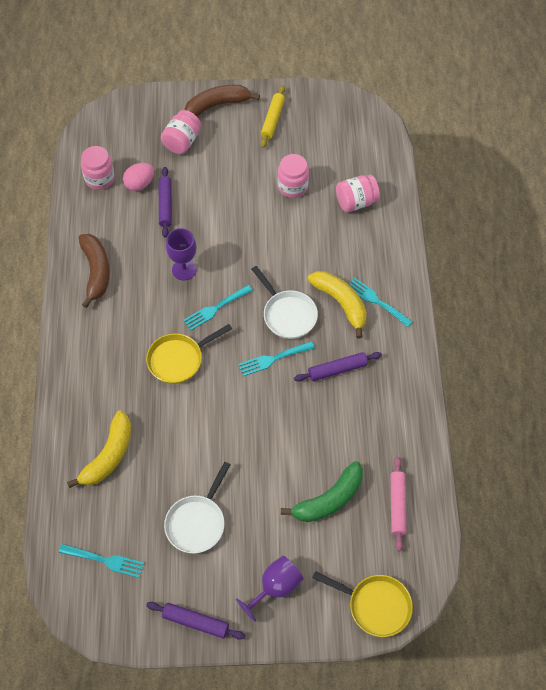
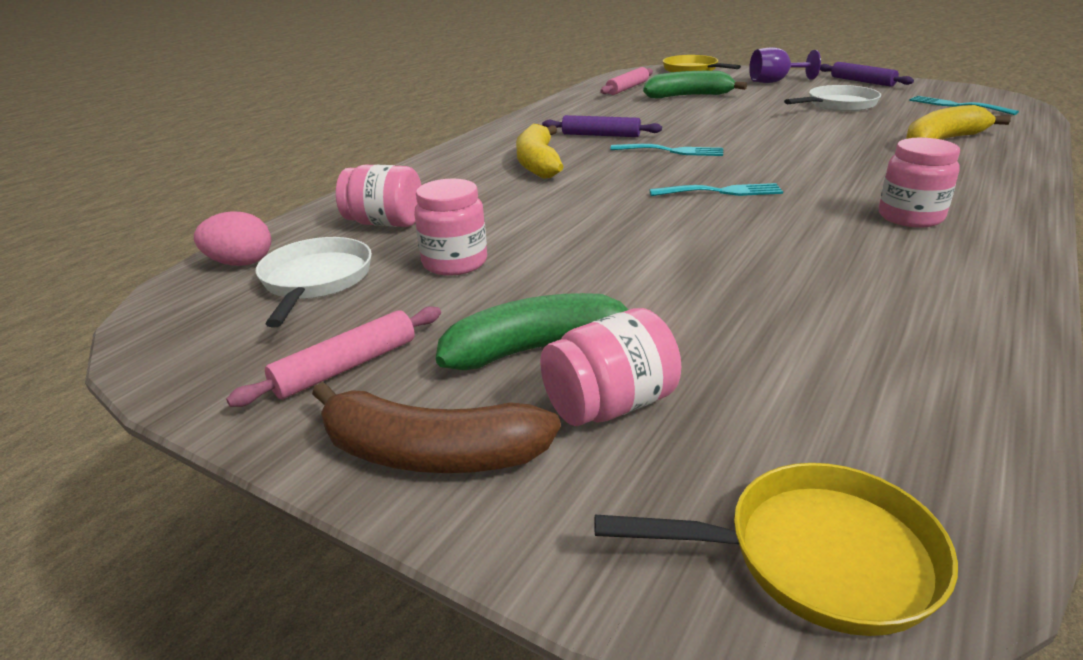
camera: 145 degrees left, 30 degrees down
brown banana [79,234,110,308] -> none
pink jar [81,146,115,190] -> pink jar moved to [879,138,960,228]
pink egg [123,163,154,191] -> pink egg moved to [194,211,271,266]
yellow pan [146,324,232,384] -> yellow pan moved to [594,463,958,636]
purple rolling pin [159,167,172,238] -> none
purple goblet [166,228,197,280] -> none
white pan [251,266,318,339] -> white pan moved to [256,237,372,328]
yellow rolling pin [261,85,285,148] -> pink rolling pin [226,306,441,407]
turquoise fork [349,278,413,327] -> none
none -> green banana [436,293,629,370]

